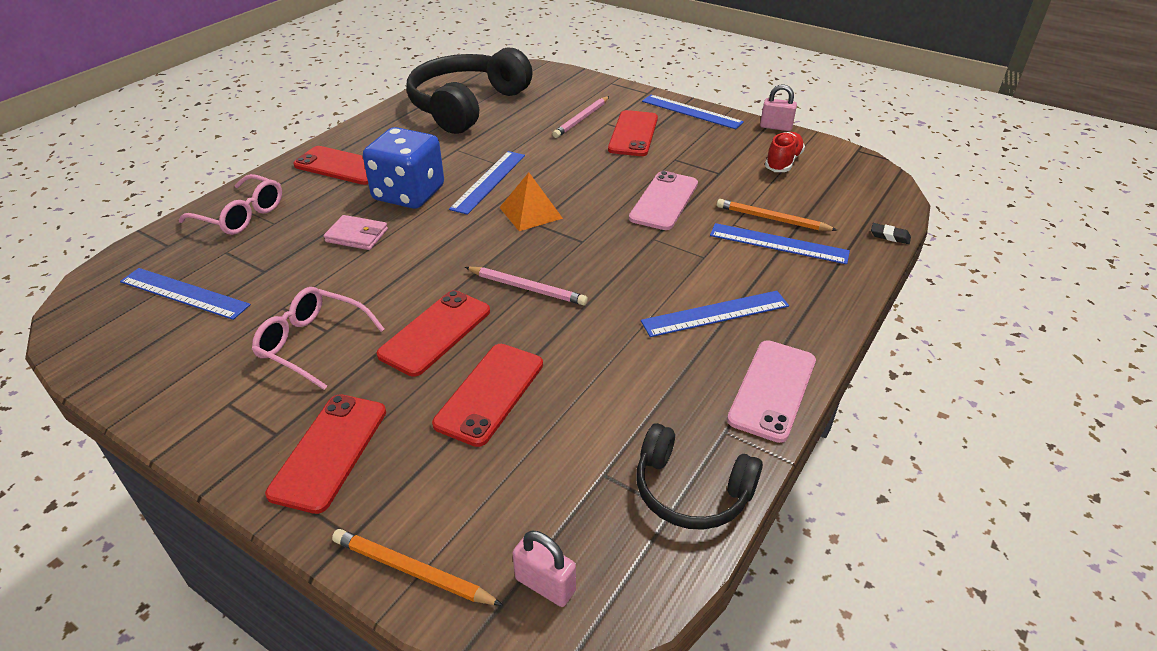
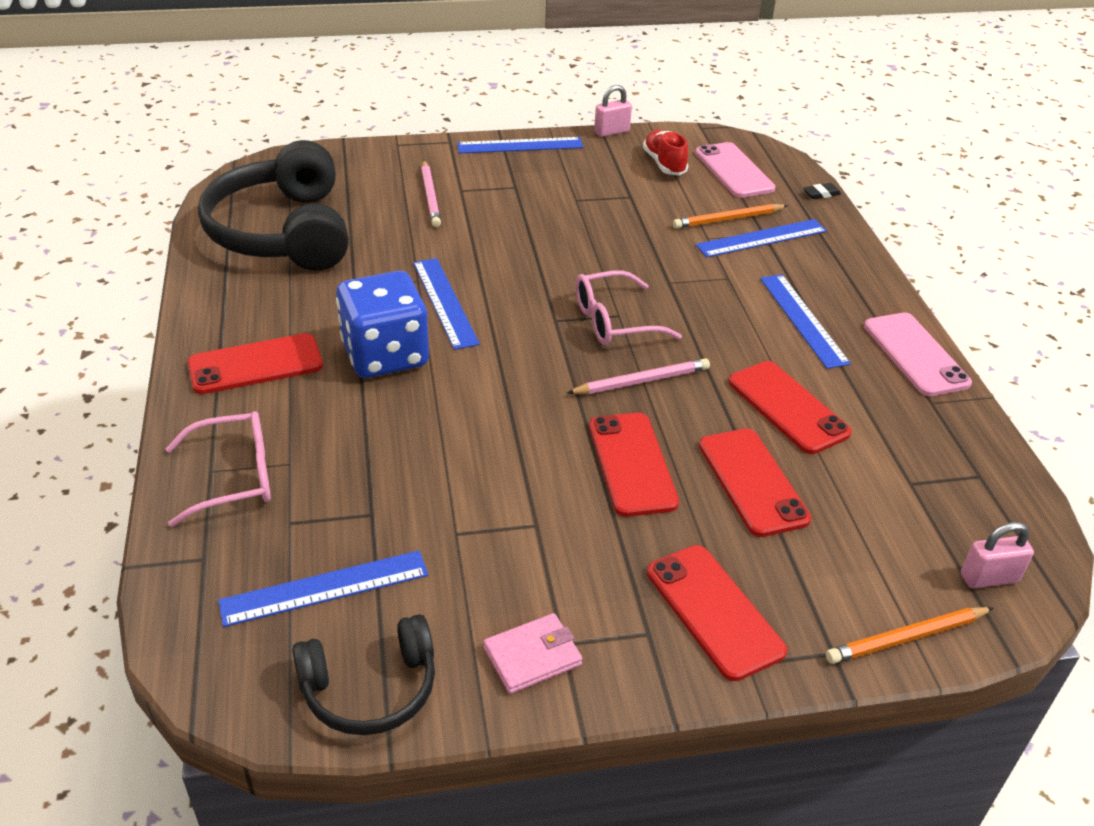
camera: 45 degrees left, 0 degrees up
pink glasses [252,287,385,390] -> pink glasses moved to [575,270,682,345]
pink wallet [324,215,388,250] -> pink wallet moved to [483,613,582,694]
orange pyramid [499,173,563,231] -> none
red phone [608,110,658,156] -> red phone moved to [729,361,852,454]
pink phone [629,171,698,230] -> pink phone moved to [695,142,776,198]
black headphones [637,423,763,530] -> black headphones moved to [292,614,435,735]
blue ruler [641,291,789,337] -> blue ruler turned 45 degrees counterclockwise [760,275,851,369]

